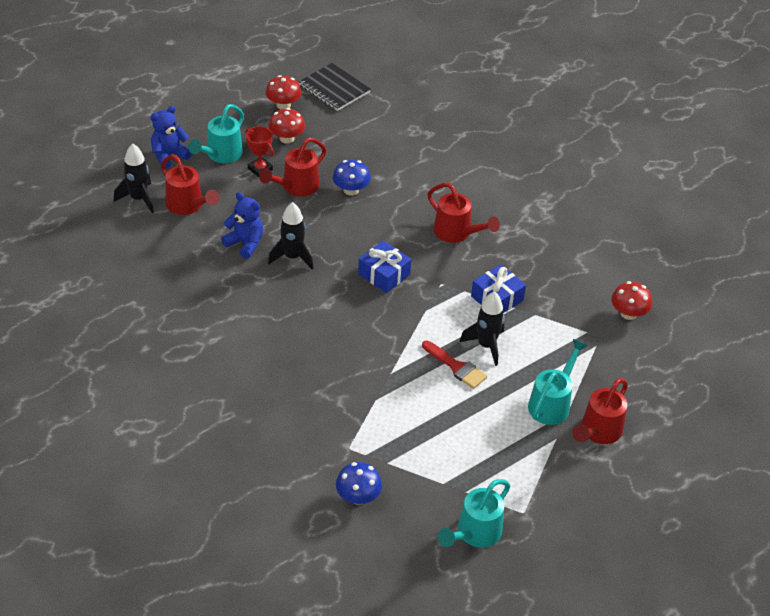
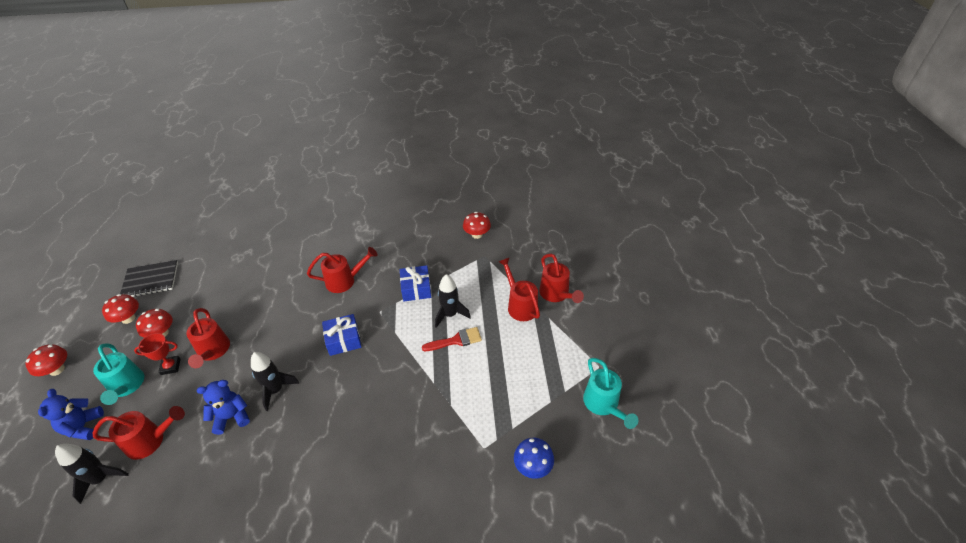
camera: 55 degrees left, 0 degrees up
blue mushroom [333,160,371,196] -> none
turquoise watering can [528,339,588,425] -> red watering can [499,257,540,321]
none -> red mushroom [25,344,67,376]

